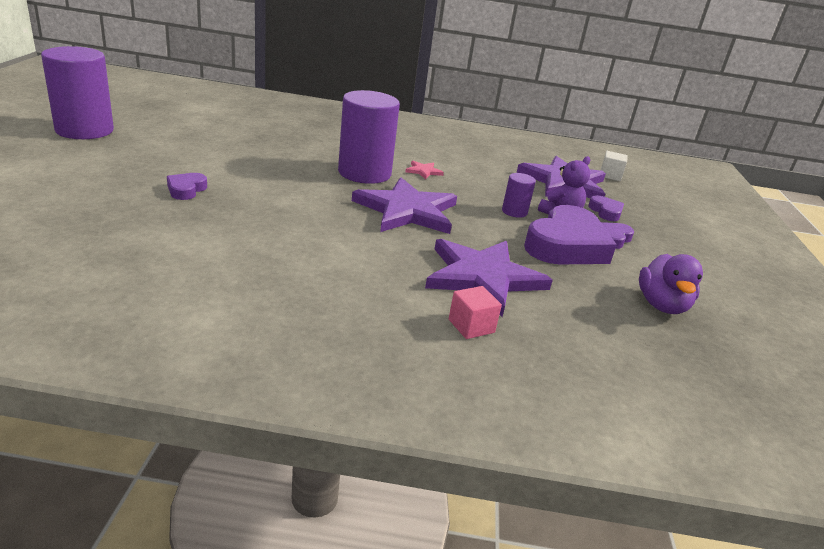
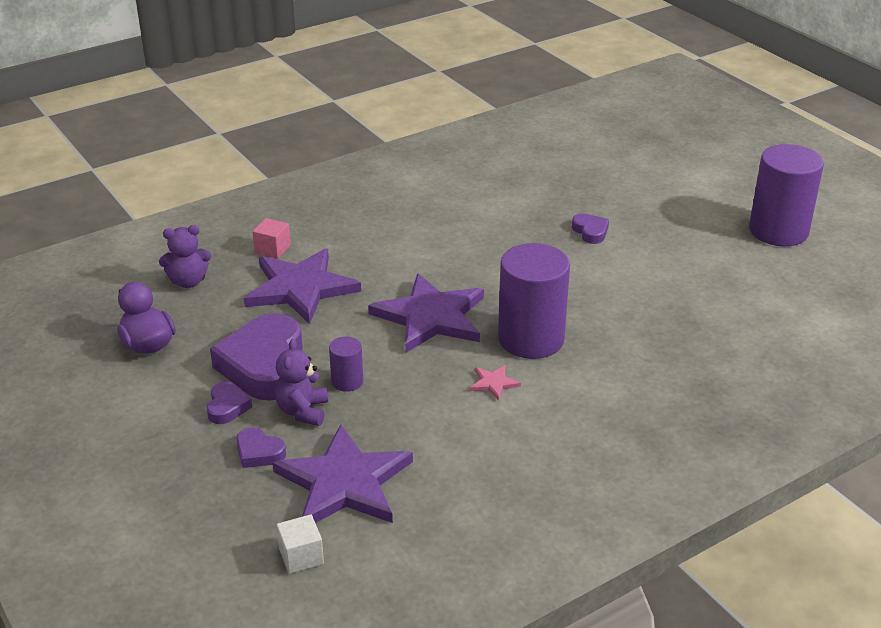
camera: 145 degrees right, 5 degrees up
none -> purple teddy bear [159,225,211,288]

